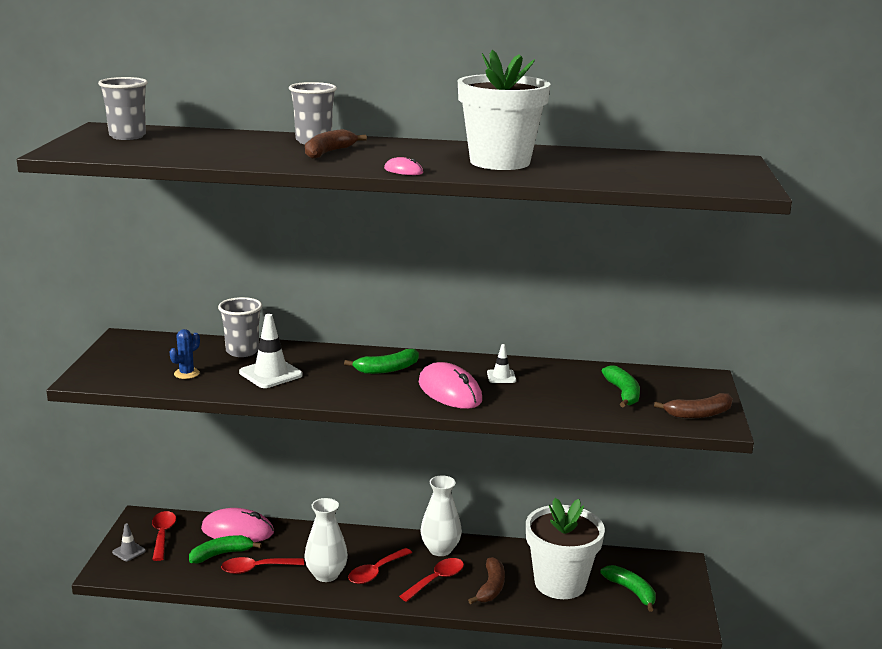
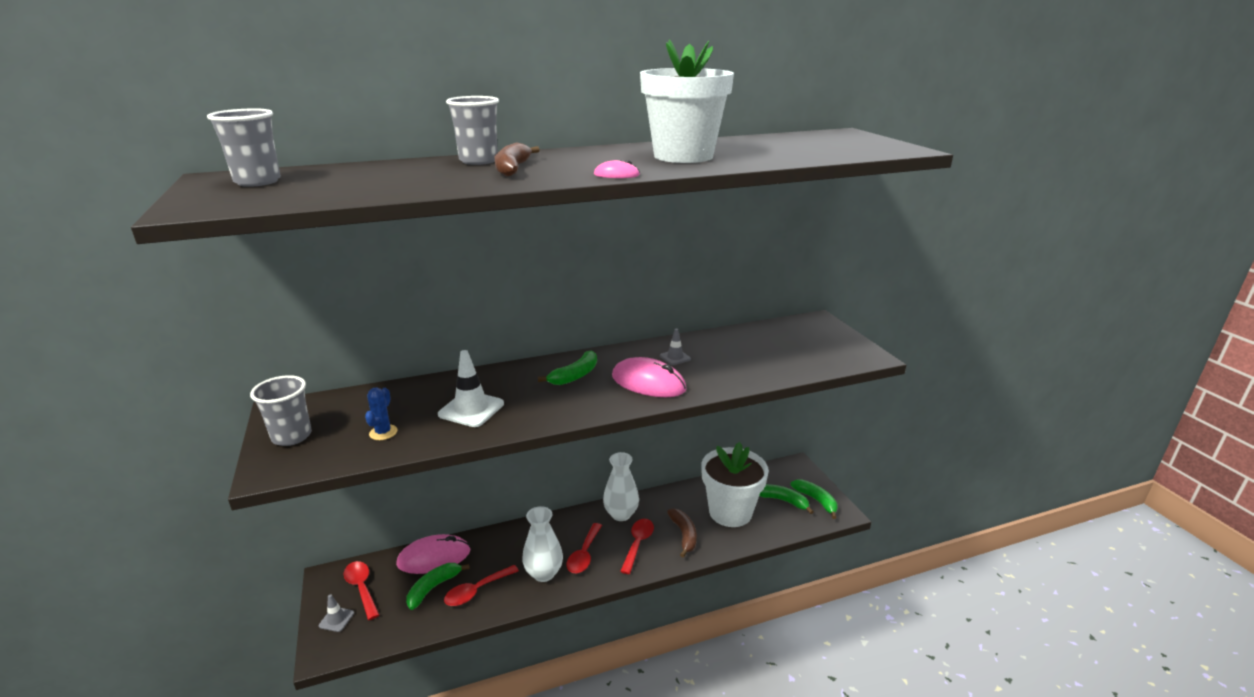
camera: 25 degrees left, 5 degrees up
grey cup [218,297,262,357] -> grey cup moved to [250,375,312,446]
white traffic cone [487,344,516,383] -> grey traffic cone [660,329,691,365]
green banana [602,366,640,408] -> green banana moved to [790,479,838,519]
brown banana [654,393,733,419] -> none

